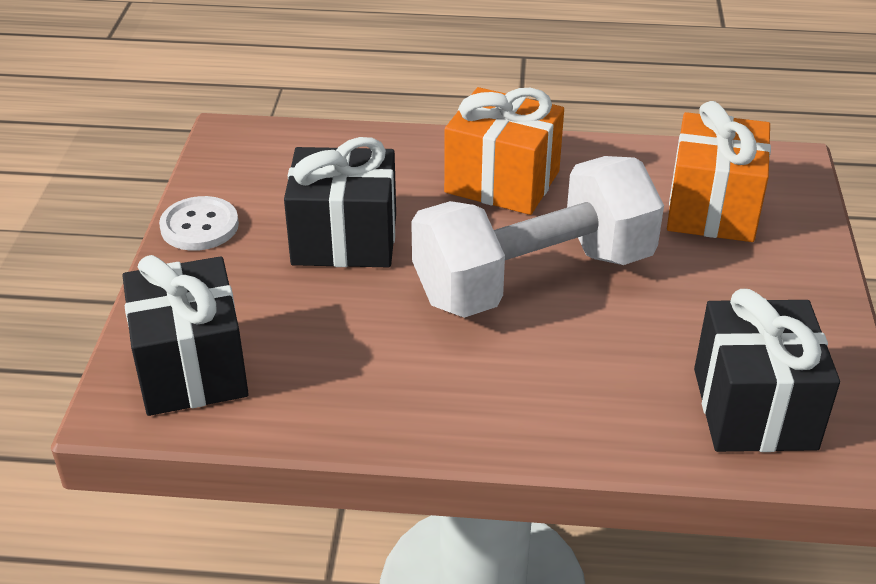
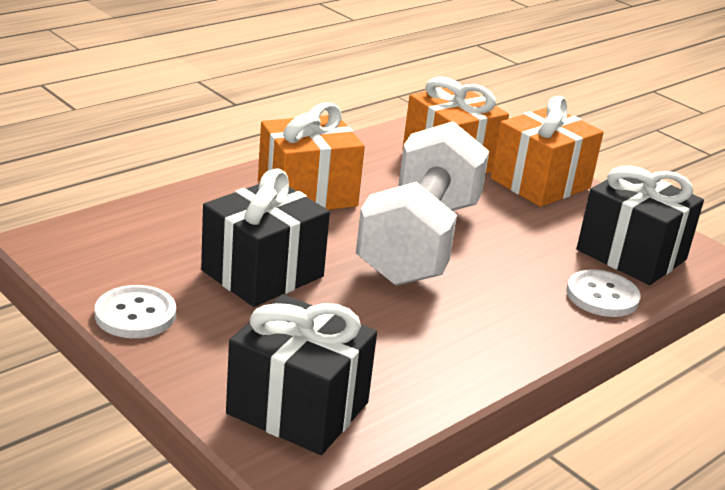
camera: 50 degrees left, 10 degrees down
none -> orange gift [491,96,604,207]
none -> white button [566,269,641,317]

